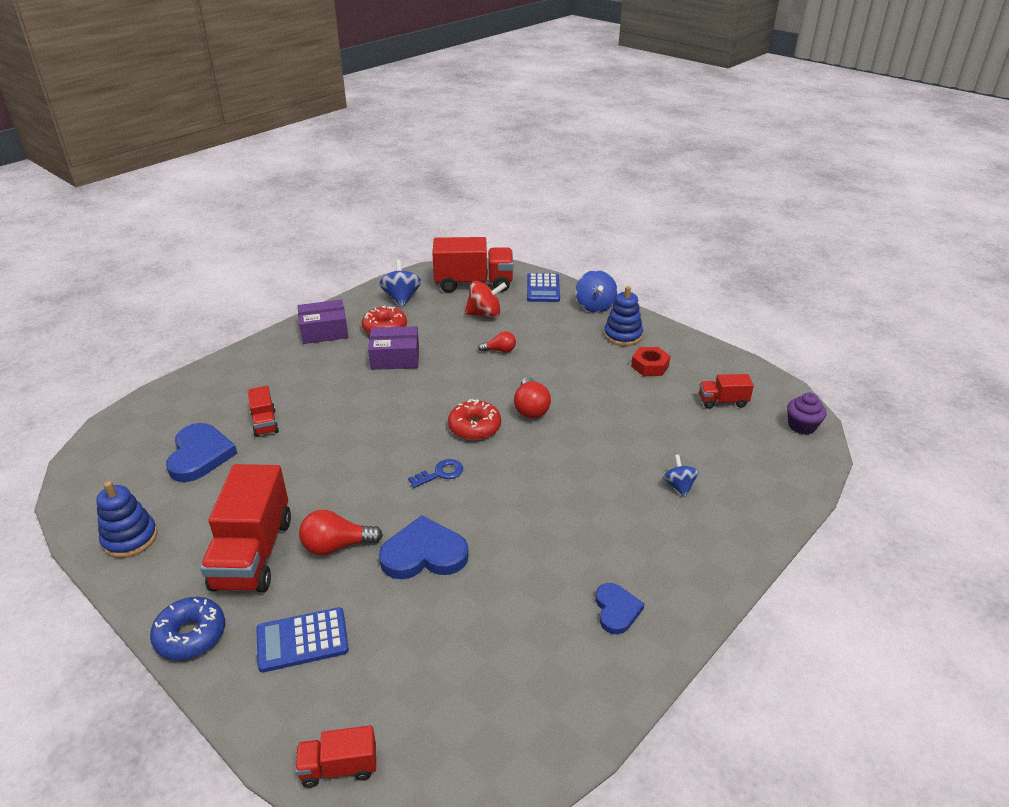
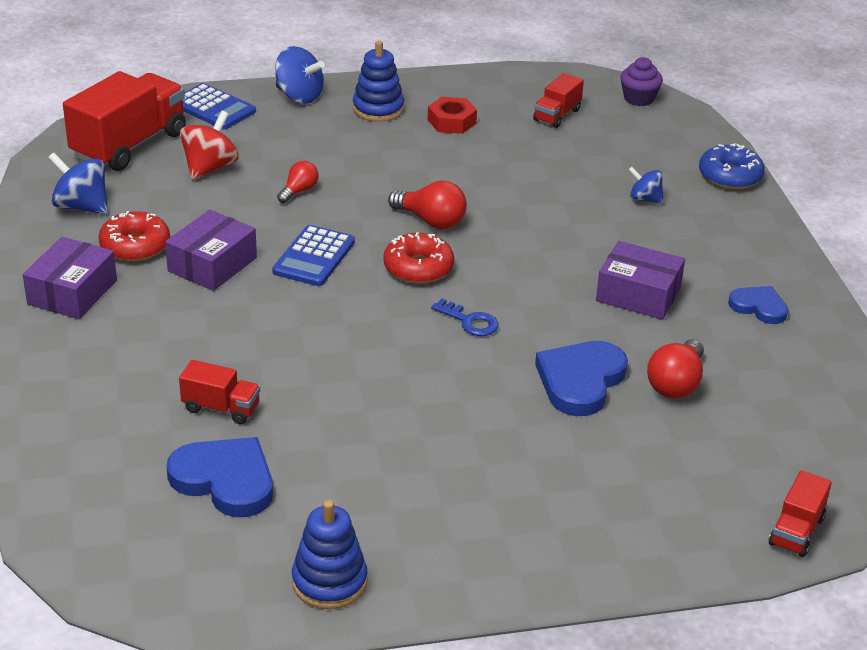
camera: 55 degrees left, 0 degrees up
blue donut [150,597,225,660] -> blue donut moved to [699,143,764,190]
red truck [200,464,291,593] -> none
blue calculator [256,607,349,672] -> blue calculator moved to [272,225,355,286]
red light bulb [299,510,383,555] -> red light bulb moved to [647,339,704,398]
blue key [408,459,463,488] -> blue key turned 120 degrees clockwise [431,298,499,336]
none -> purple box [596,241,685,319]

